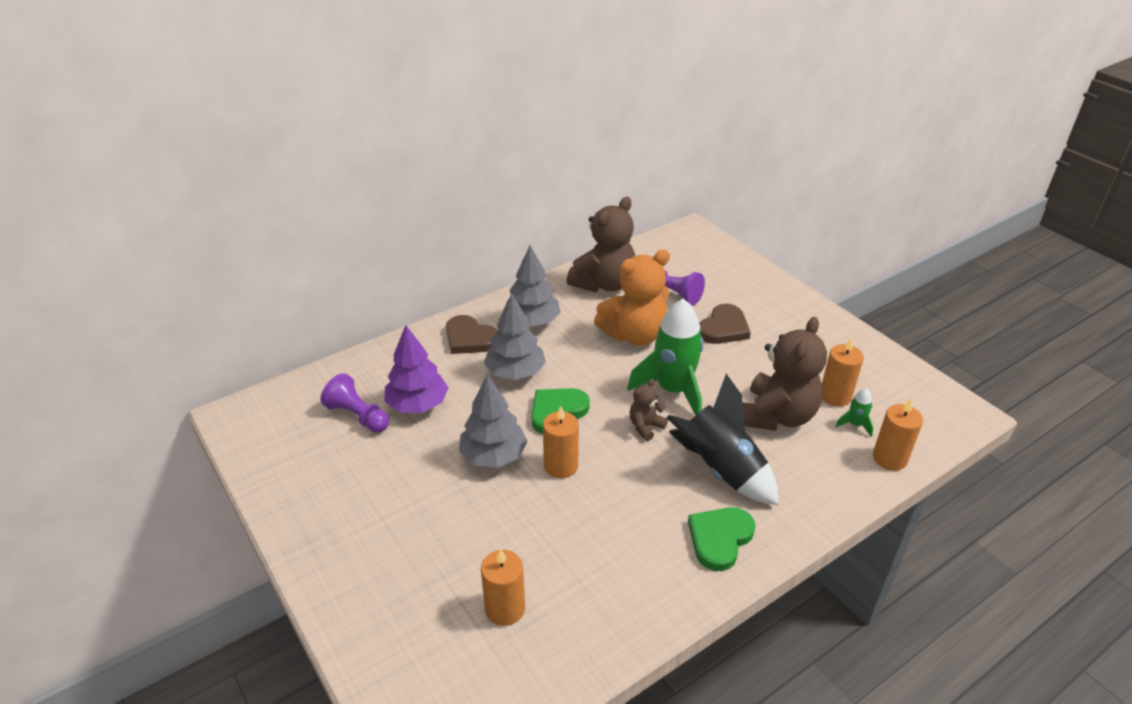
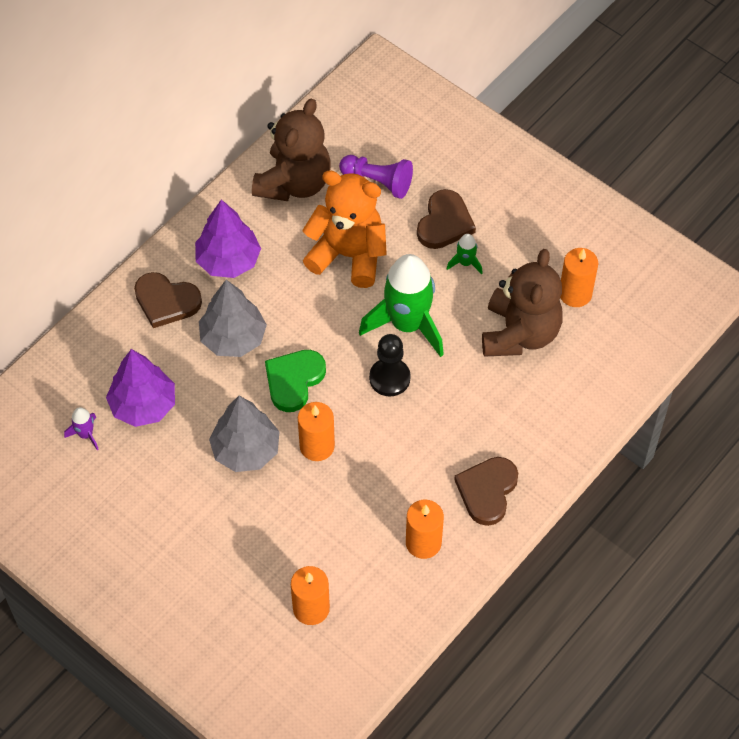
camera: 15 degrees left, 20 degrees up
purple pawn [321,373,389,433] -> purple rocket [64,407,99,450]
grey tree [505,245,560,327] -> purple tree [195,200,261,278]
orange teddy bear [594,250,670,346] -> orange teddy bear turned 120 degrees counterclockwise [302,170,387,288]
brown teddy bear [630,379,668,441] -> black pawn [369,334,411,397]
black rocket [667,374,778,505] -> none
green heart [688,507,756,571] -> brown heart [454,457,518,526]
green rocket [836,388,873,437] -> green rocket moved to [447,234,483,274]
orange candle [873,399,923,471] -> orange candle moved to [406,500,444,559]

